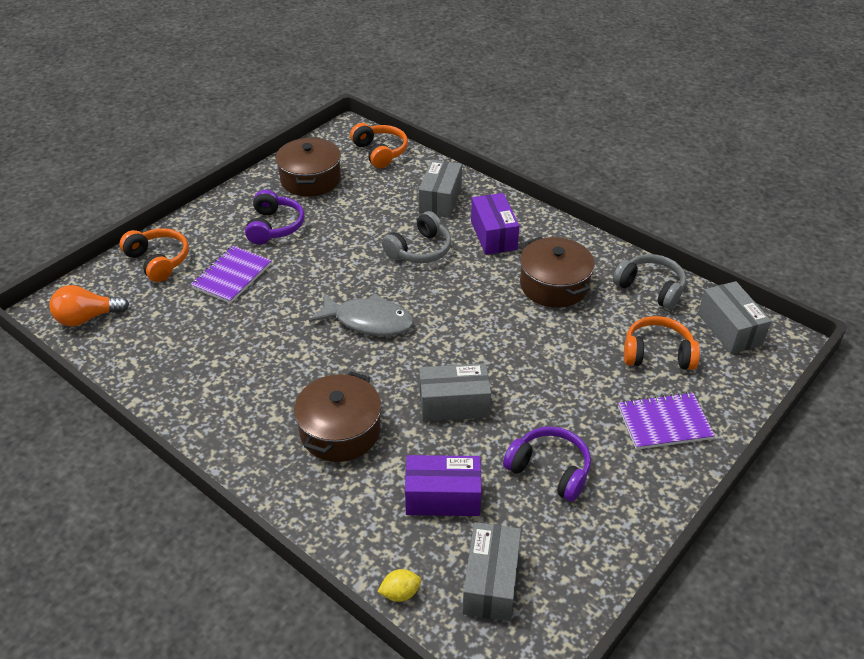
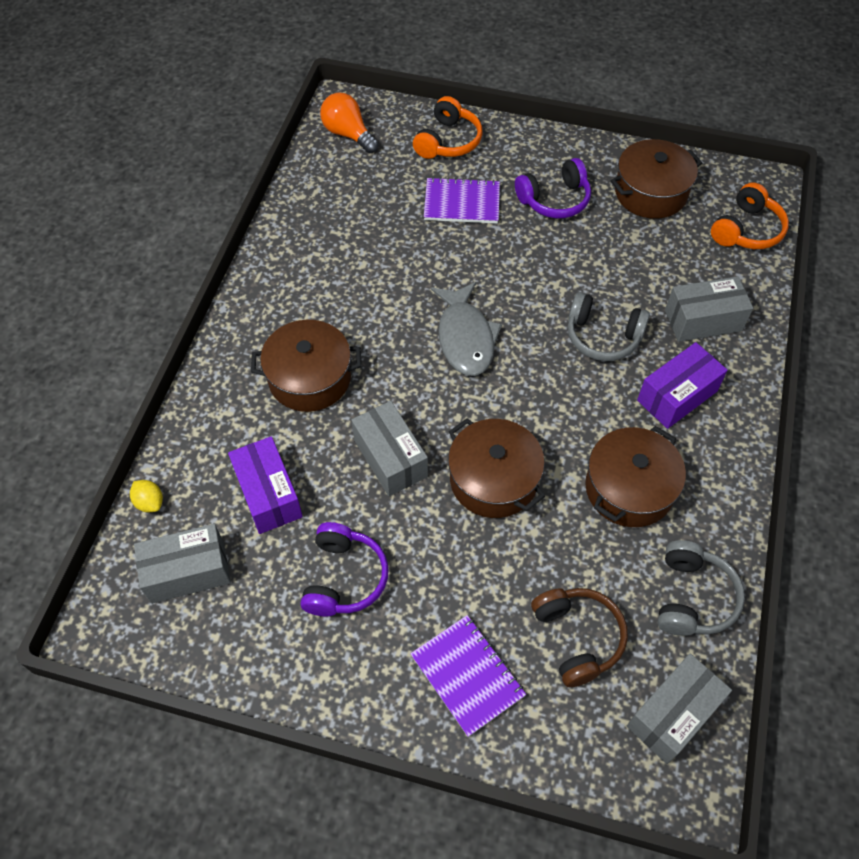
camera: 65 degrees right, 15 degrees up
orange headphones [624,316,700,370] -> brown headphones [531,588,628,687]
none -> brown pot [448,418,545,518]

